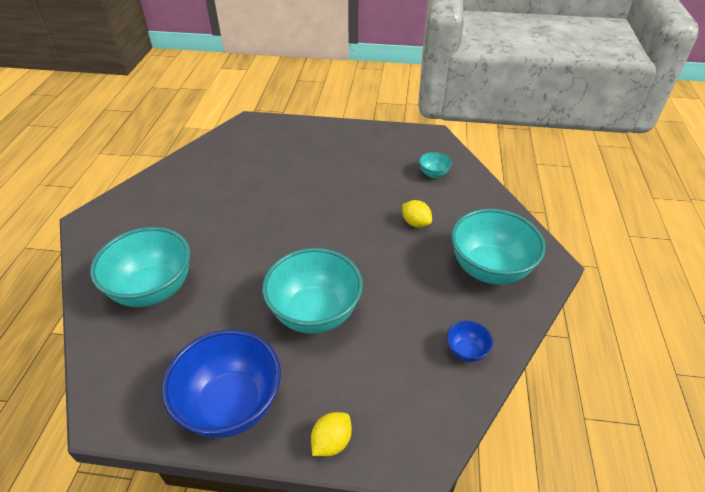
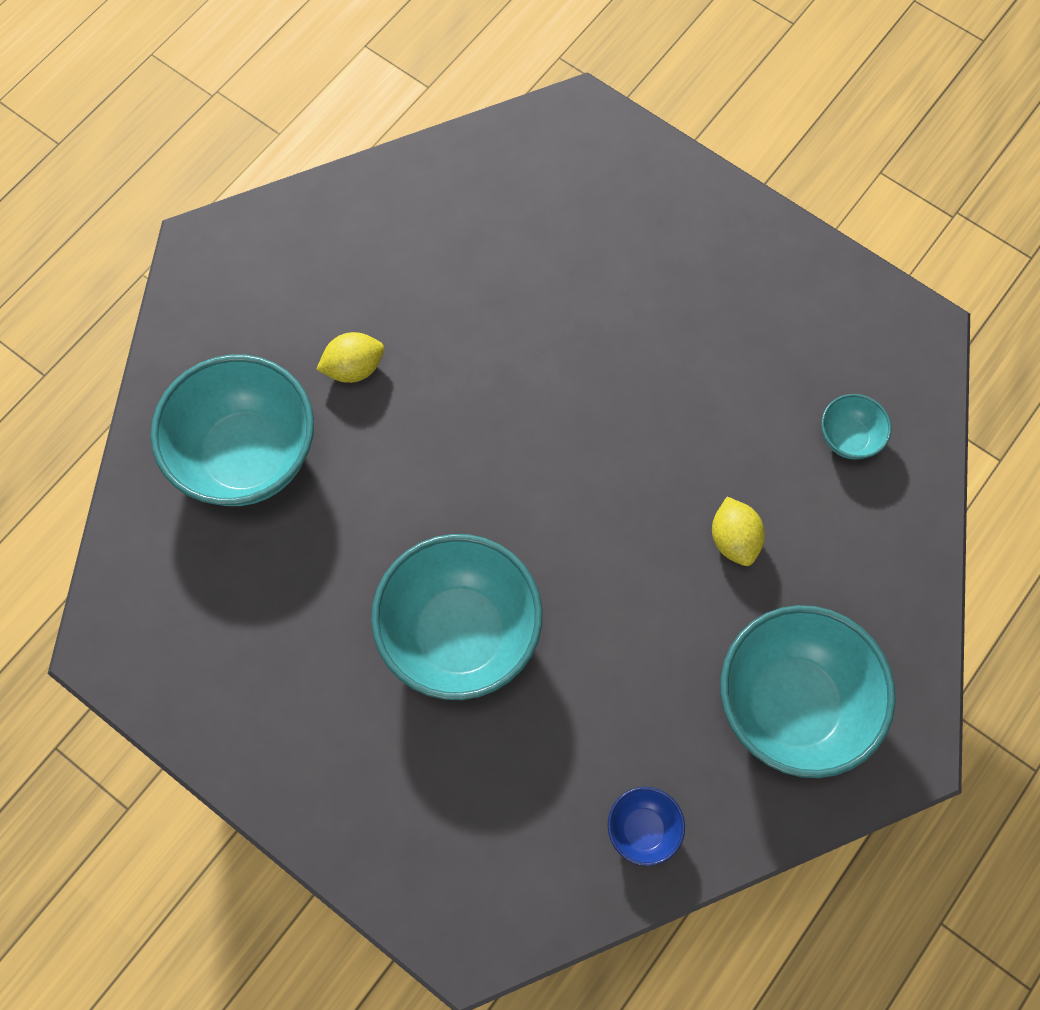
camera: 30 degrees right, 25 degrees up
blue bowl [162,330,281,438] -> none
yellow lemon [311,412,352,456] -> yellow lemon moved to [316,332,384,383]

